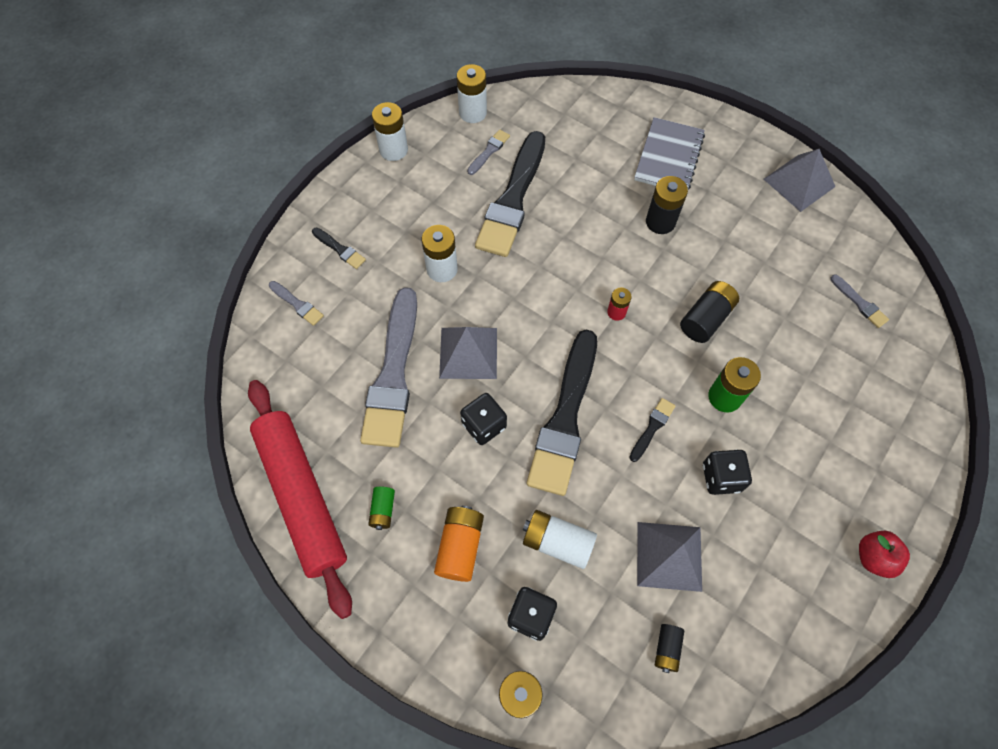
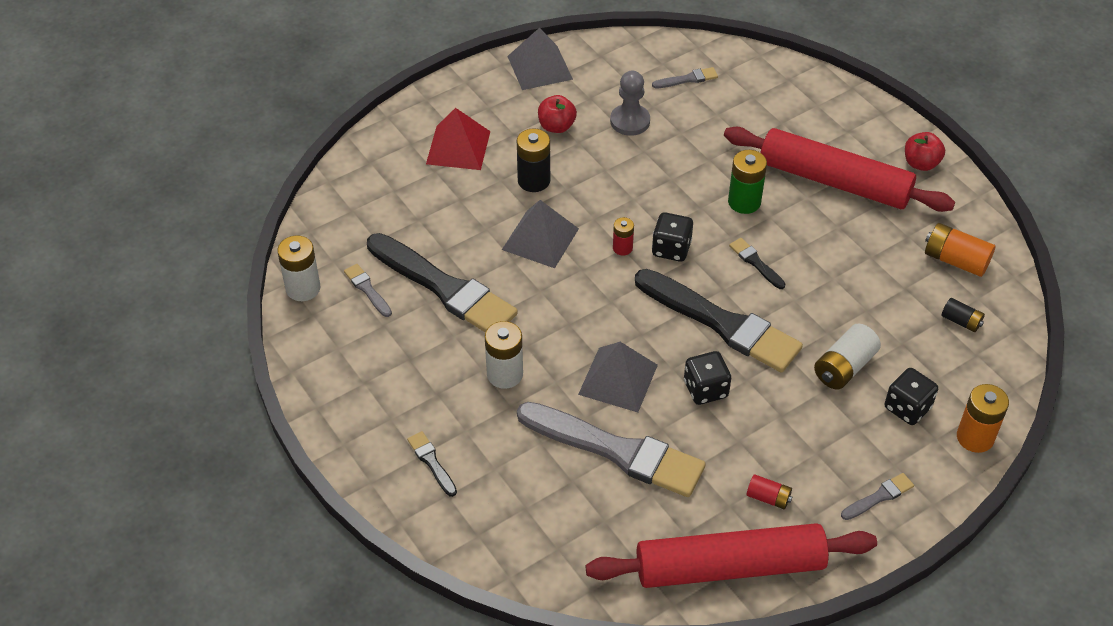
camera: 70 degrees left, 15 degrees down
grey brush [269,281,324,326] -> grey brush moved to [841,473,914,520]
black brush [312,228,366,269] -> black brush turned 90 degrees counterclockwise [407,431,457,497]
green battery [368,487,395,530] -> red battery [747,474,792,509]
white battery [372,102,408,161] -> none
orange battery [434,506,484,582] -> orange battery moved to [925,223,995,277]
grey notebook [634,117,705,189] -> red pyramid [426,108,490,170]
grey pyramid [637,522,702,592] -> grey pyramid moved to [502,200,579,268]
black battery [680,281,739,343] -> none
black dice [703,450,752,495] -> black dice moved to [652,212,693,262]
none -> red apple [538,95,577,133]
none -> grey pawn [610,71,650,136]
none -> red rolling pin [724,127,955,212]

